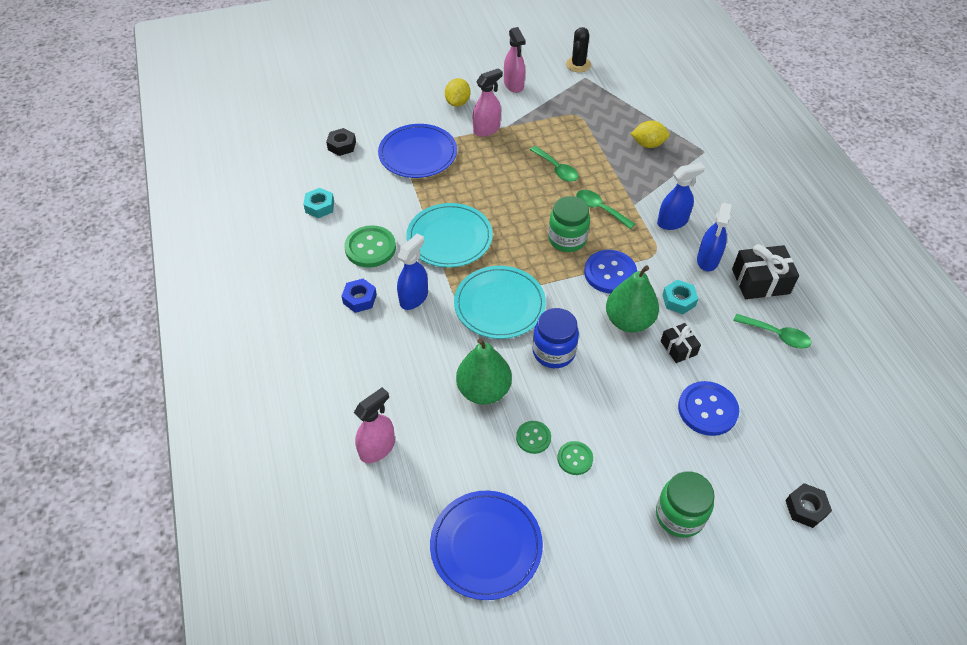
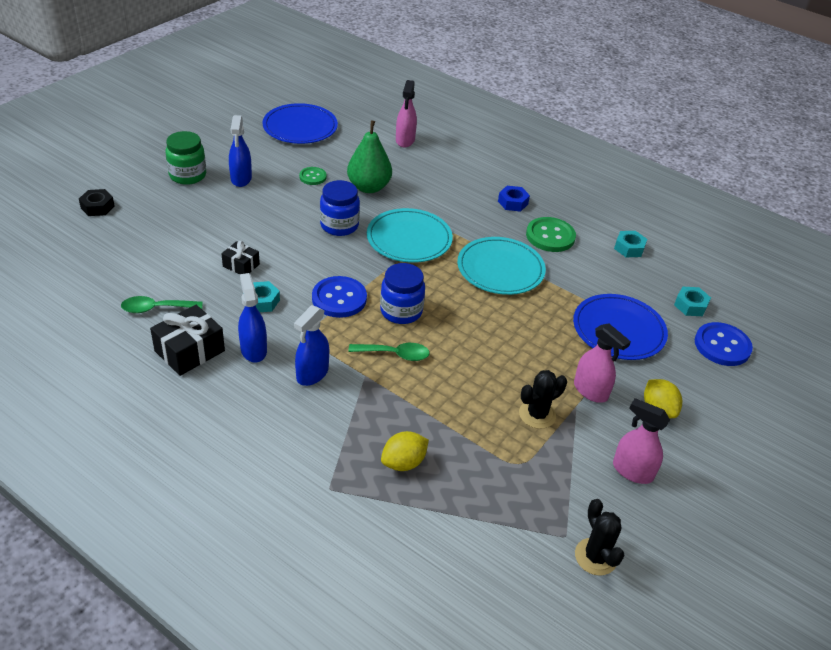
camera: 140 degrees right, 10 degrees down
black nut [326,128,356,156] -> turquoise nut [674,287,711,316]
blue spray bottle [397,234,428,310] -> blue spray bottle moved to [229,115,252,187]
pink spray bottle [473,68,503,137] -> pink spray bottle turned 60 degrees counterclockwise [574,324,631,403]
green spoon [530,146,579,182] -> none
green jar [548,196,590,252] -> blue jar [380,263,425,324]
green button [557,441,593,475] -> none
green pear [606,265,659,333] -> none
blue button [678,381,739,436] -> blue button moved to [695,322,753,366]
none -> black cactus [519,370,567,429]

